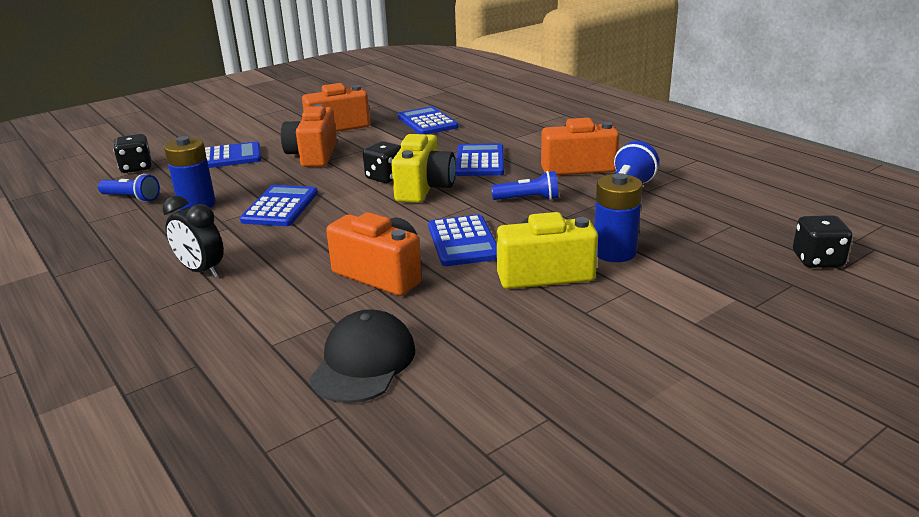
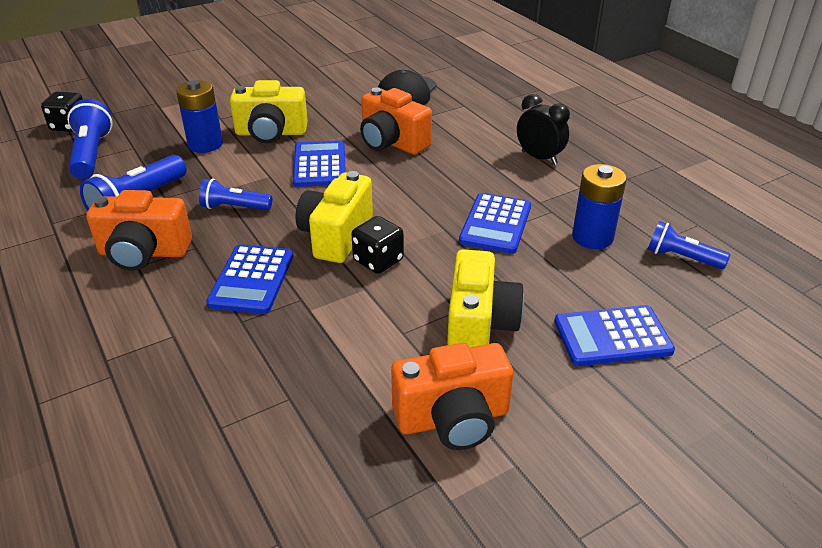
camera: 175 degrees left, 10 degrees up
black dice [113,134,152,173] -> none
orange camera [281,104,337,167] -> yellow camera [447,249,524,347]
blue calculator [398,106,459,134] -> none
none -> blue flashlight [67,99,113,179]

